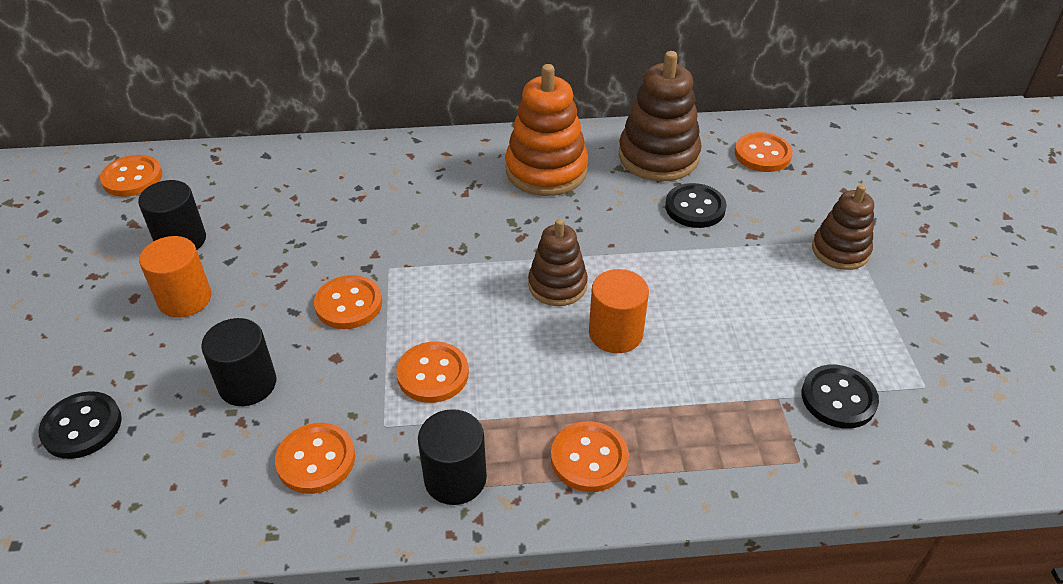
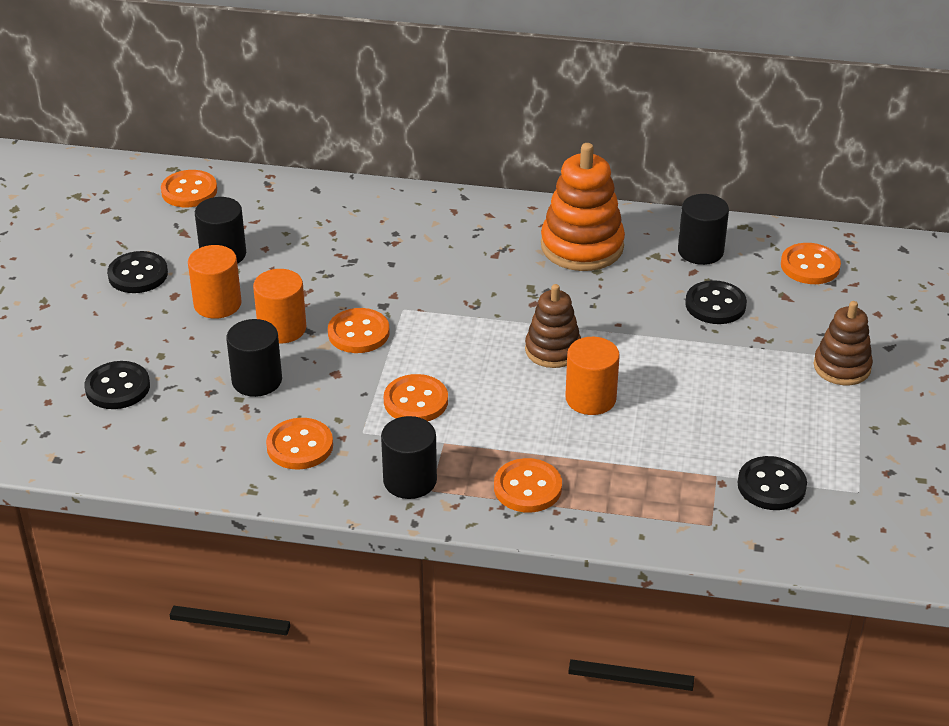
camera: 15 degrees right, 5 degrees down
brown stacking toy [619,51,701,181] -> black cylinder [678,194,729,265]
none -> black button [107,251,168,293]
none -> orange cylinder [253,269,306,344]

